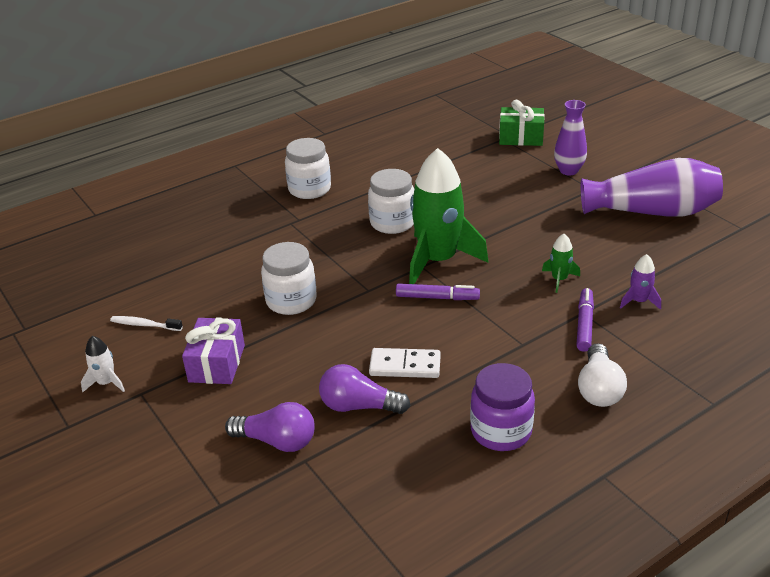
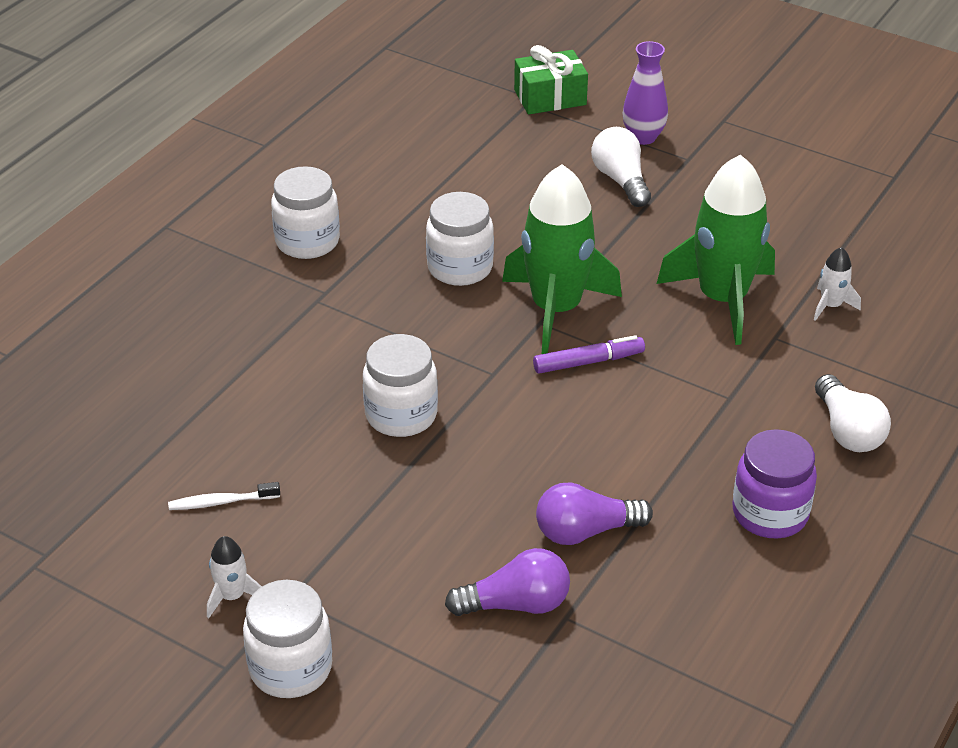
camera: 25 degrees left, 5 degrees up
purple gift [182,317,245,384] -> none
white domino [369,348,441,378] -> none
green rocket [542,234,580,293] -> green rocket [657,155,775,345], size x2.36
purple marker [577,288,594,352] -> none
purple vase [581,158,723,217] -> none
purple rocket [620,254,661,310] -> white rocket [814,247,861,321]
none -> white jar [243,580,332,698]
none -> white light bulb [591,127,651,207]

